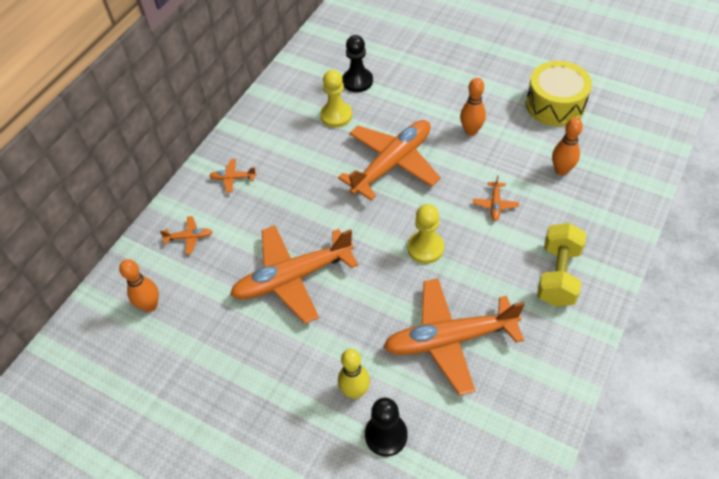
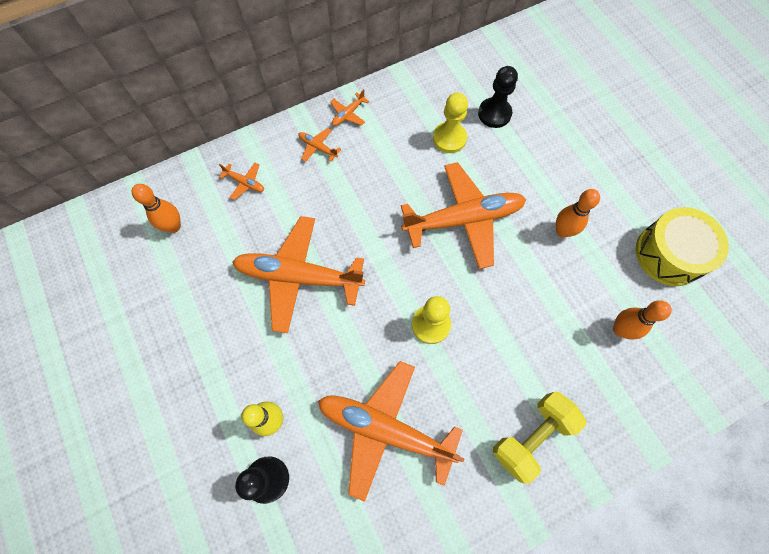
camera: 30 degrees right, 15 degrees up
orange plane [473,175,519,221] -> orange plane moved to [330,89,369,126]

